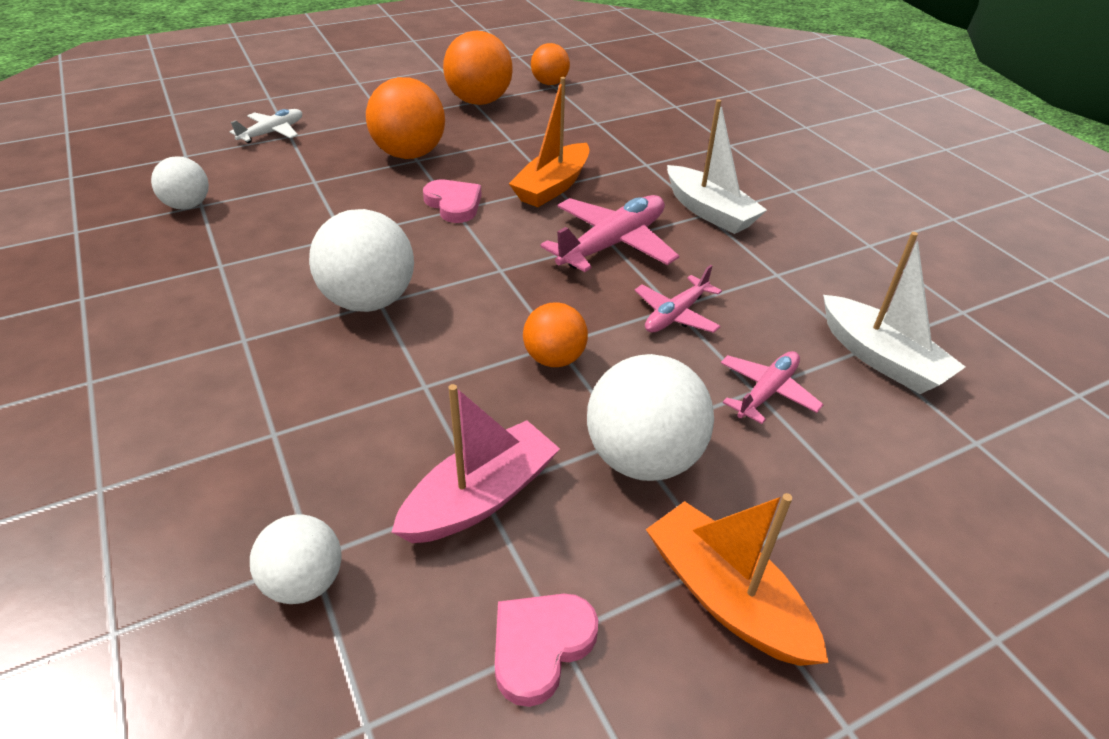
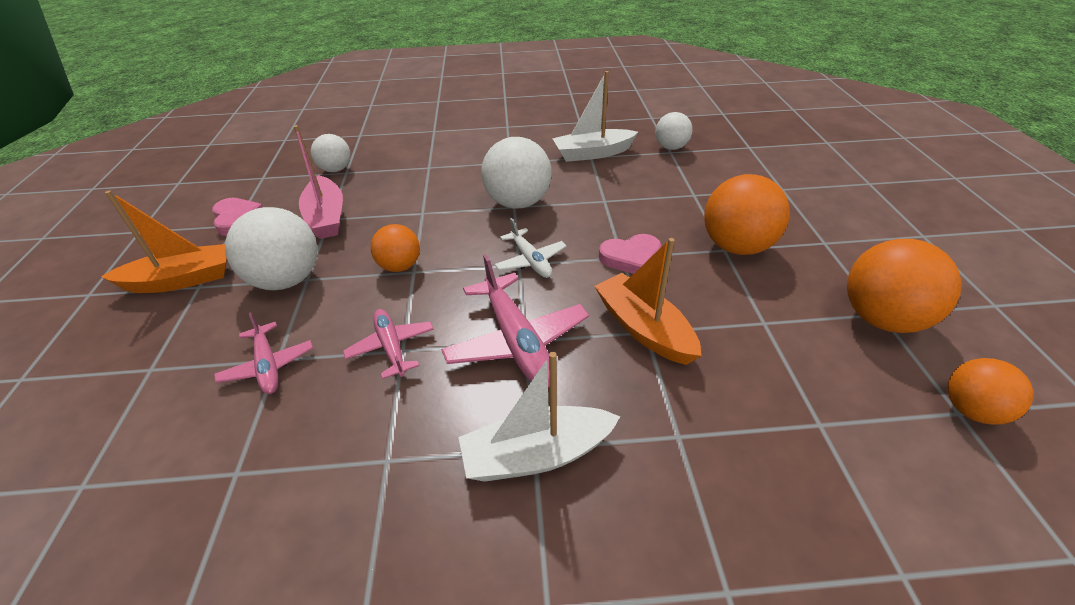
camera: 115 degrees right, 0 degrees up
white plane [230,109,302,143] -> white plane moved to [495,218,566,278]
white boat [823,232,965,394] -> white boat moved to [552,71,638,162]

